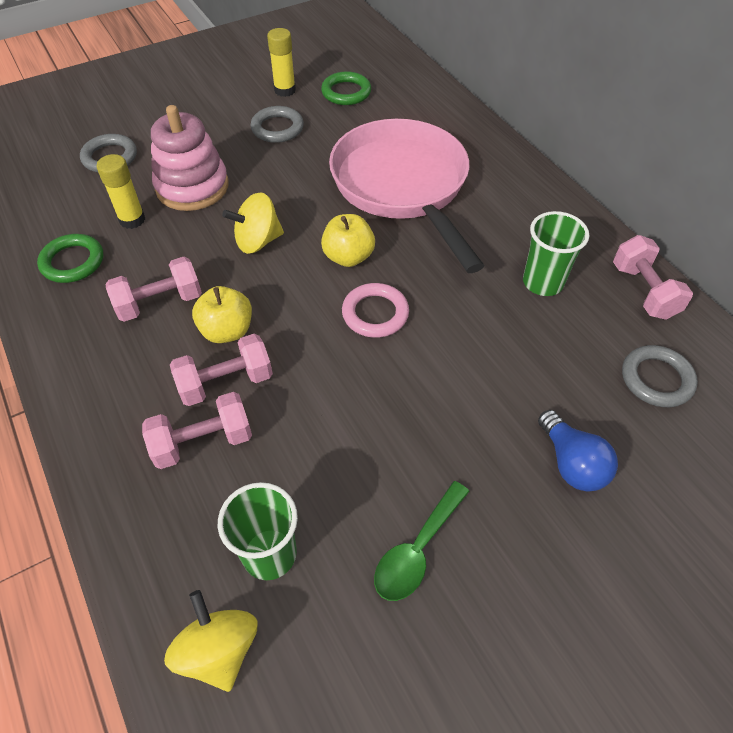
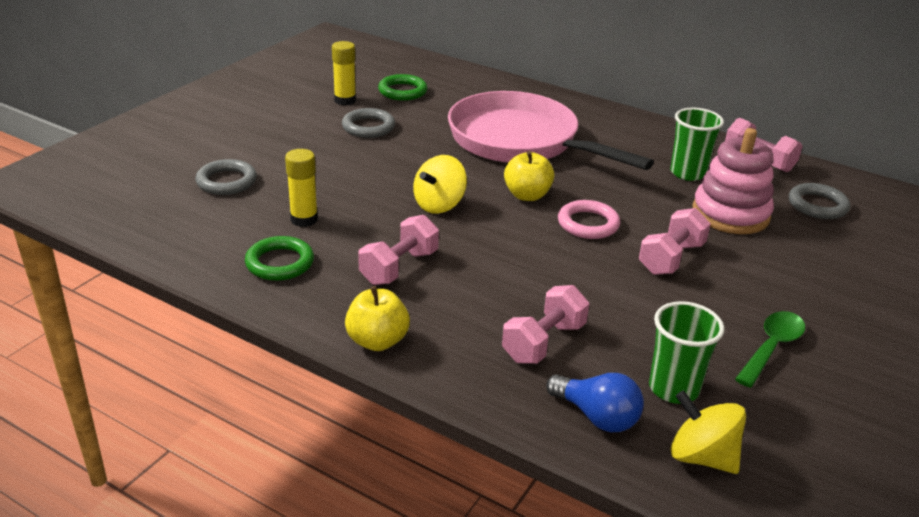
camera: 30 degrees left, 20 degrees down
pink stacking toy [151,105,229,211] -> pink stacking toy moved to [692,128,774,234]
pink dumbbell [170,334,273,406] -> pink dumbbell moved to [639,208,711,275]
yellow apple [192,286,252,343] -> yellow apple moved to [345,286,410,351]
green spoon [374,481,470,601] -> green spoon turned 150 degrees counterclockwise [735,311,805,388]
blue light bulb [538,410,618,491] -> blue light bulb moved to [546,373,644,432]

